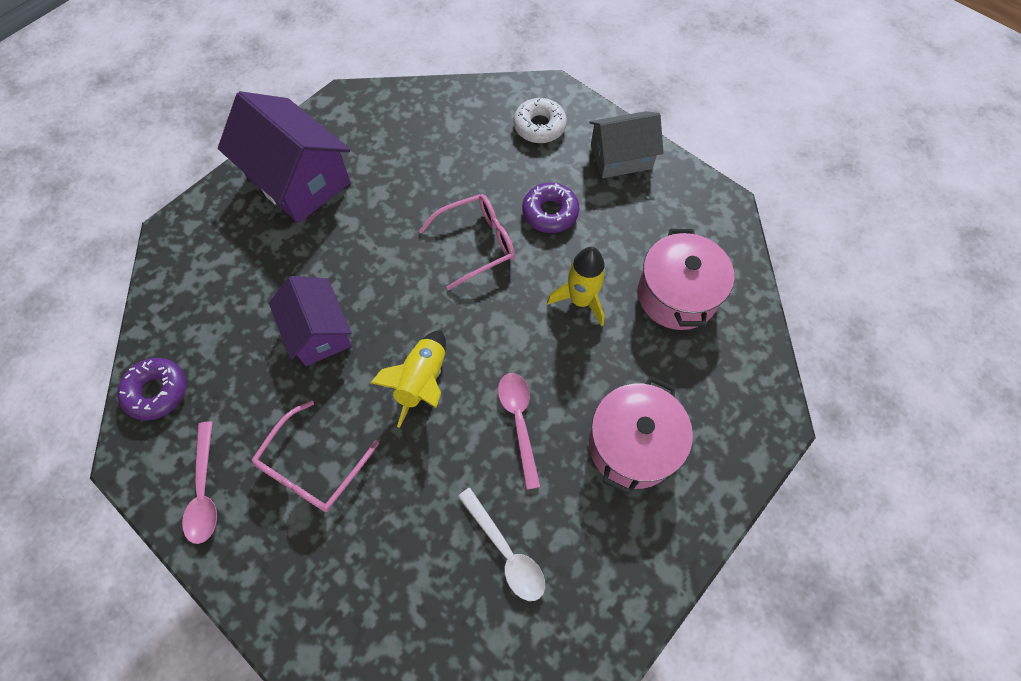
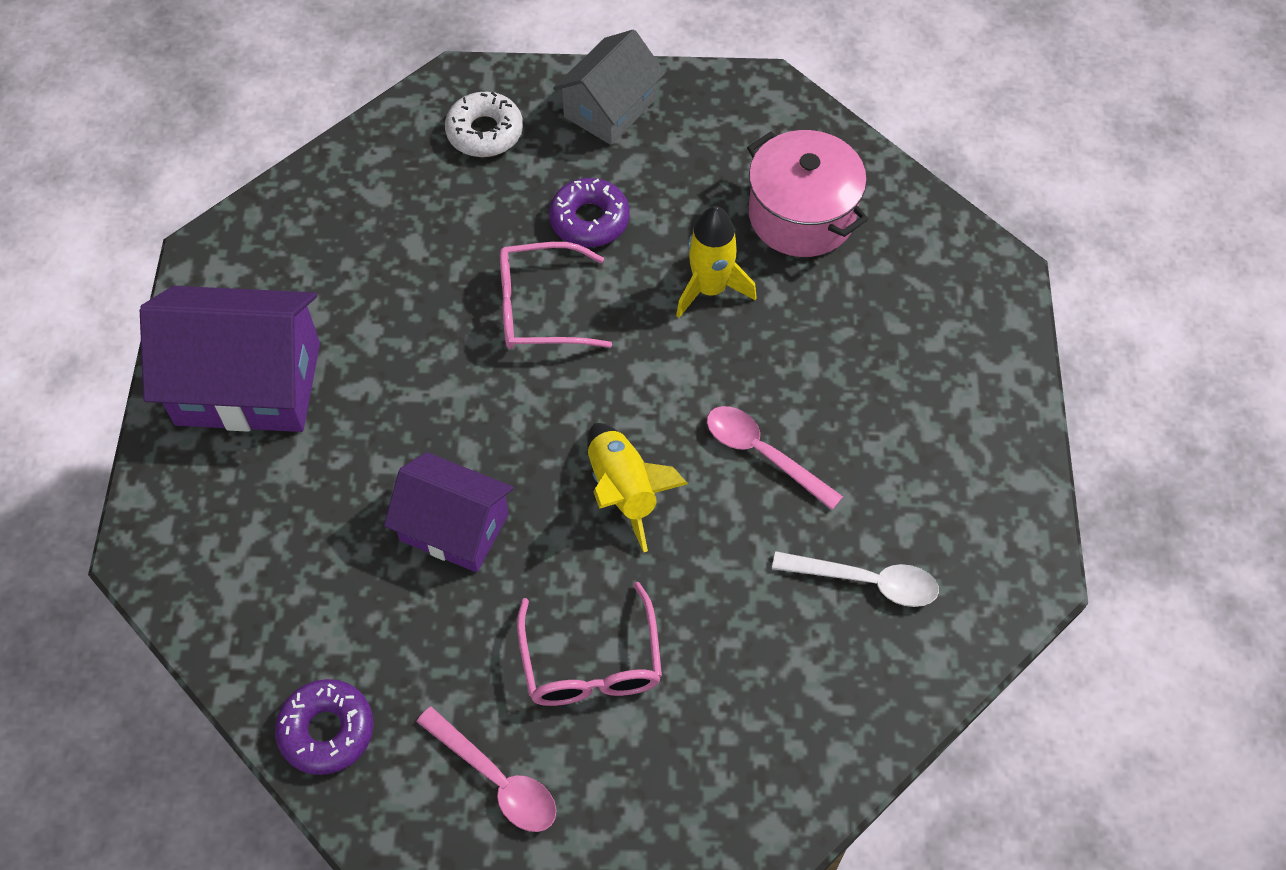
camera: 40 degrees left, 5 degrees down
pink glasses [419,194,515,290] -> pink glasses turned 120 degrees counterclockwise [500,242,612,349]
pink pot [589,376,693,495] -> none

